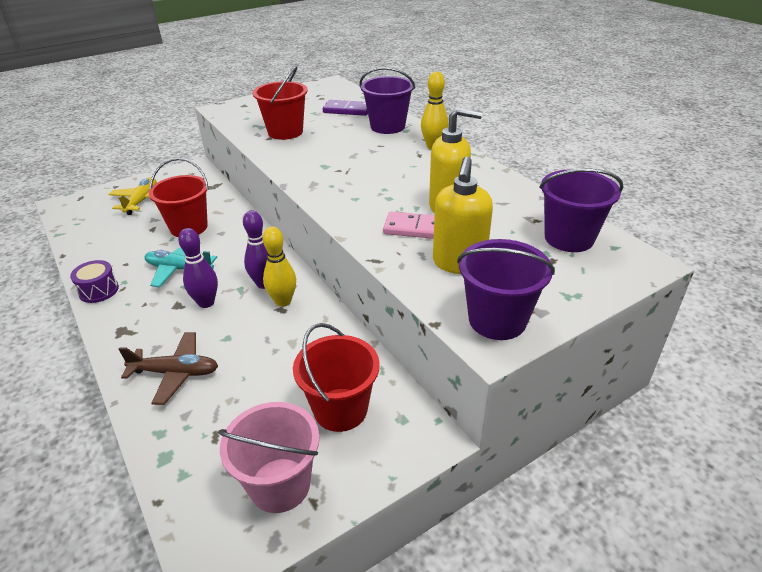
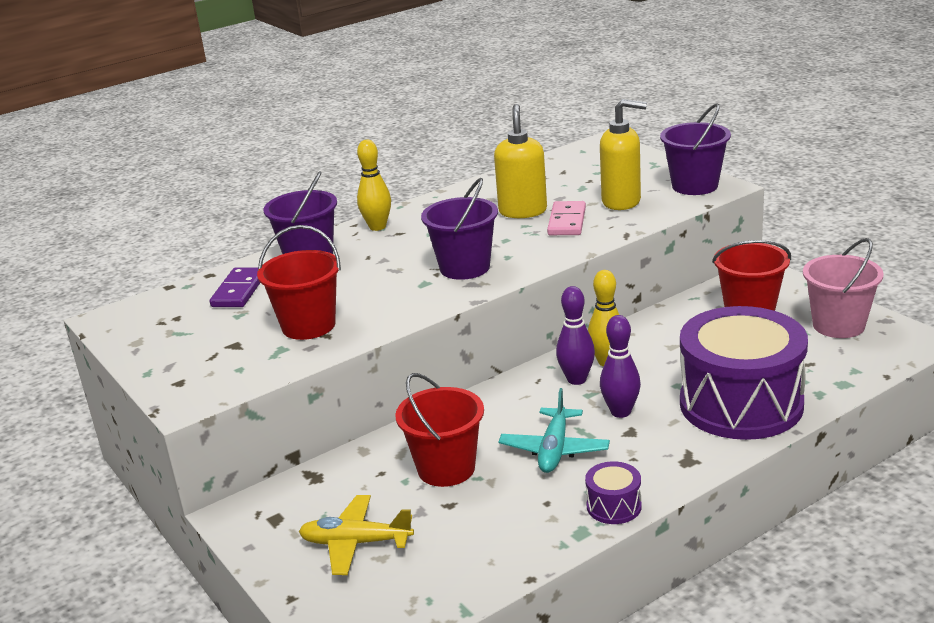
camera: 90 degrees left, 10 degrees down
brown plane [119,332,218,405] -> purple drum [680,306,808,440]
purple bucket [539,169,623,252] -> purple bucket moved to [421,178,498,280]

